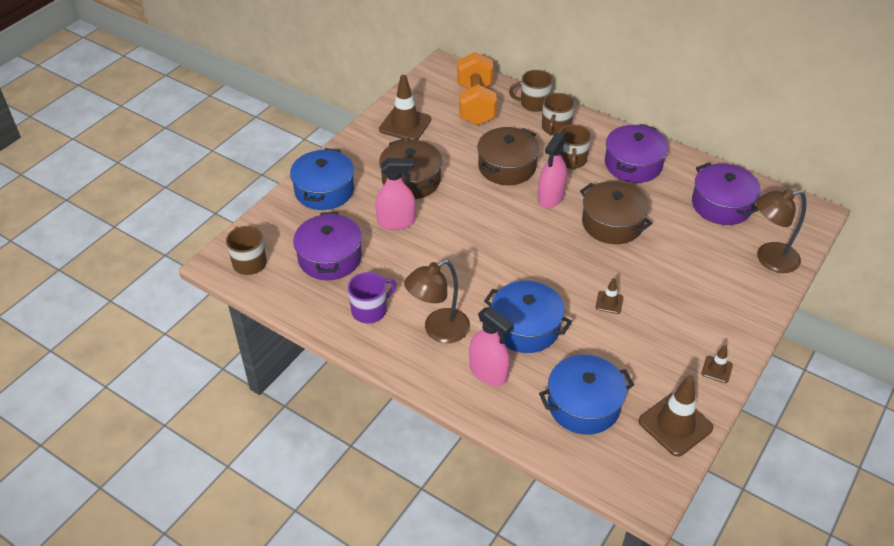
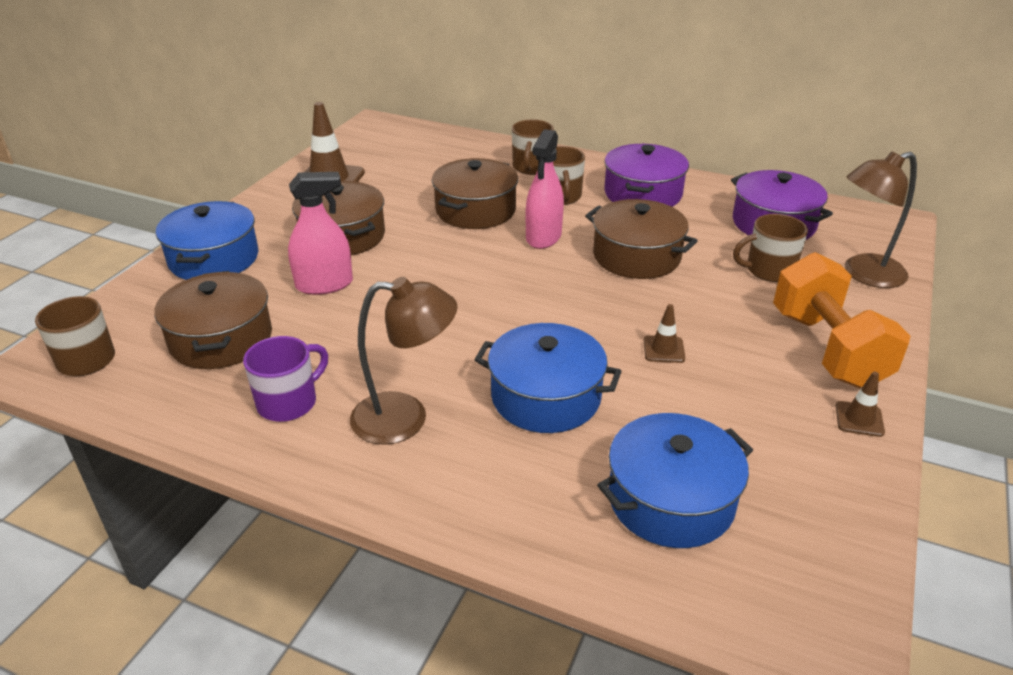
camera: 10 degrees left, 10 degrees down
purple pot [293,212,362,280] -> brown pot [154,271,272,369]
brown lamp [404,260,470,343] -> brown lamp turned 135 degrees counterclockwise [350,277,458,445]
orange dumbbell [457,52,497,125] -> orange dumbbell moved to [773,252,911,389]
pink spray bottle [469,307,514,386] -> none
brown mug [509,70,553,112] -> brown mug moved to [733,214,808,282]
brown traffic cone [639,375,713,457] -> none

